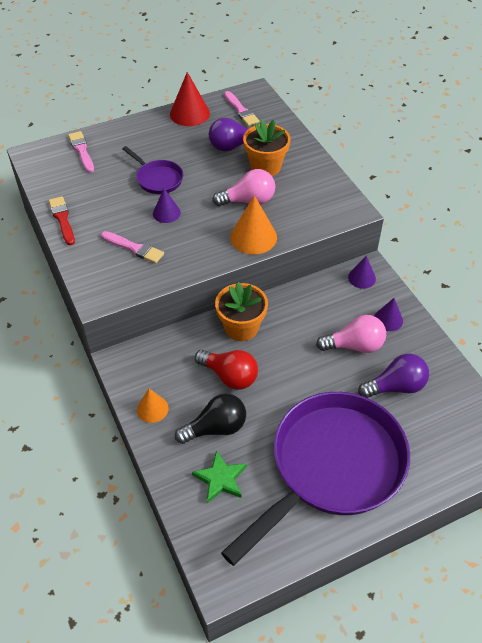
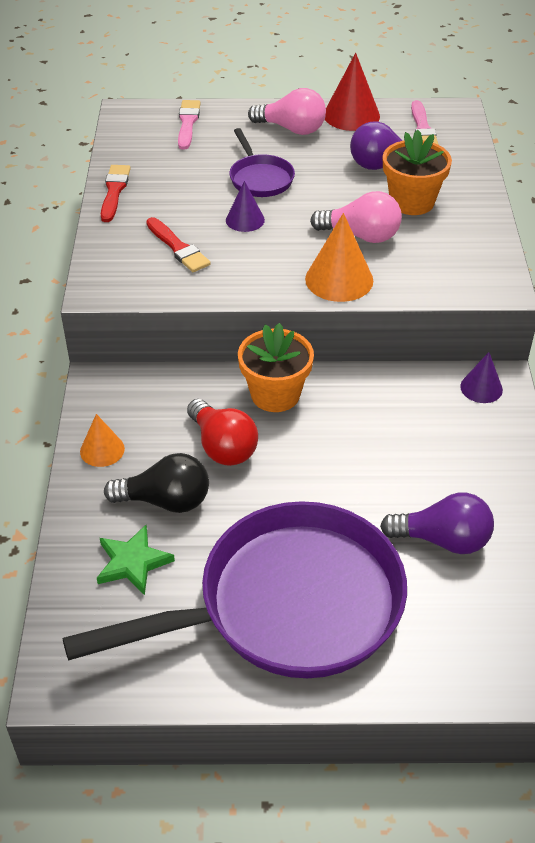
camera: 25 degrees right, 5 degrees down
pink brush [101,231,164,264] -> red brush [146,217,211,272]
pink light bulb [316,315,386,353] -> pink light bulb moved to [248,88,326,135]
purple cone [375,298,403,331] -> none

